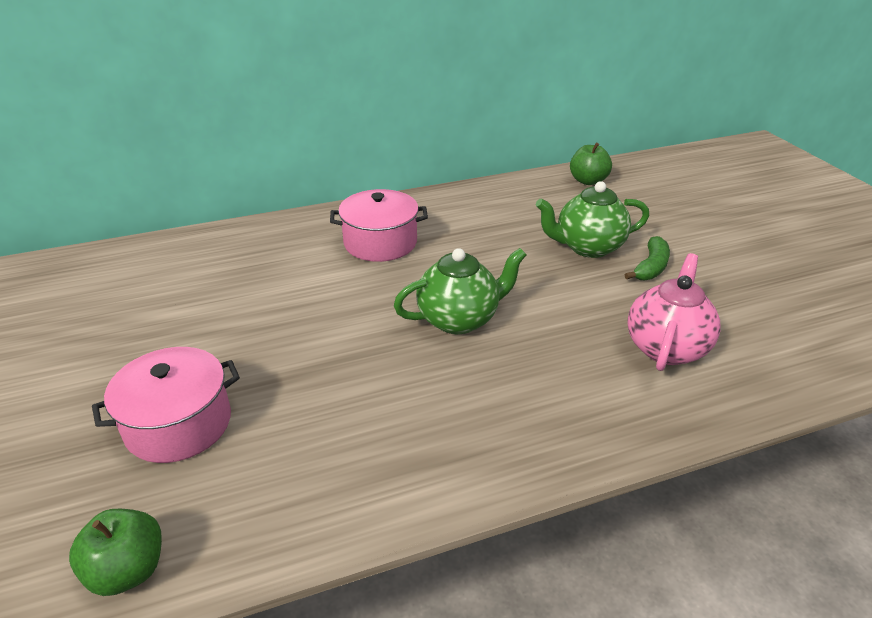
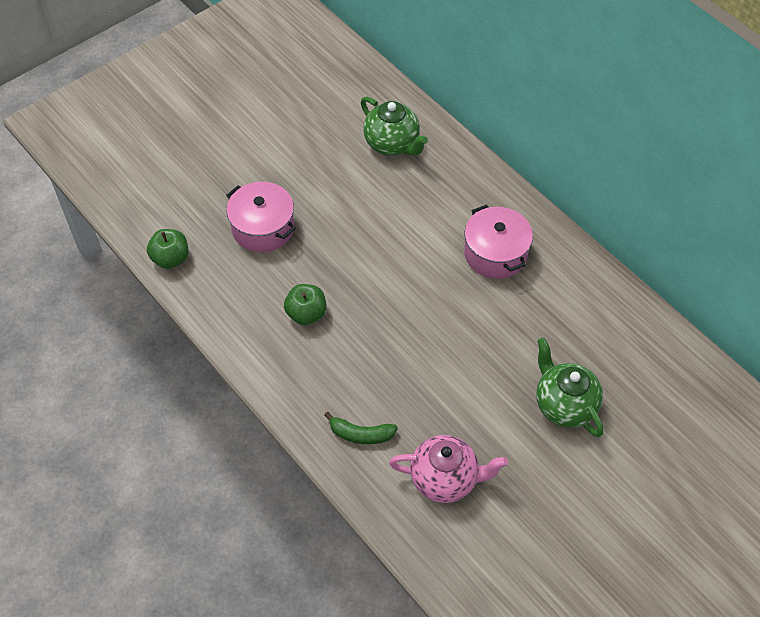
camera: 70 degrees right, 20 degrees up
green teapot [394,248,527,334] -> green teapot moved to [361,96,428,156]
green apple [570,143,612,185] -> green apple moved to [284,284,326,325]
green banana [624,236,670,280] -> green banana moved to [324,412,398,444]

